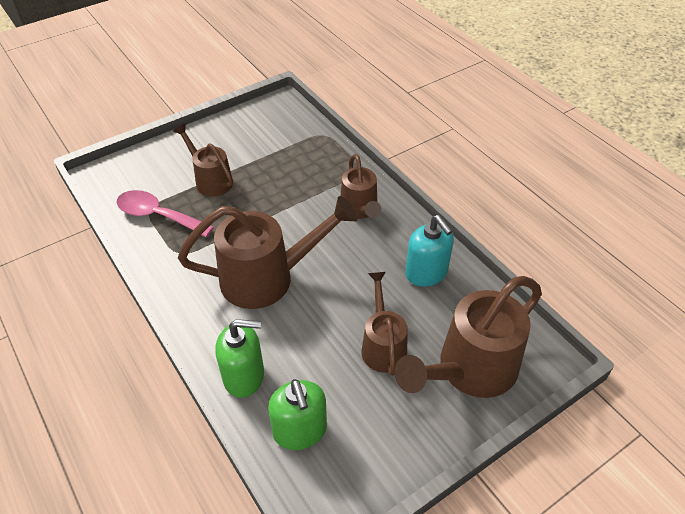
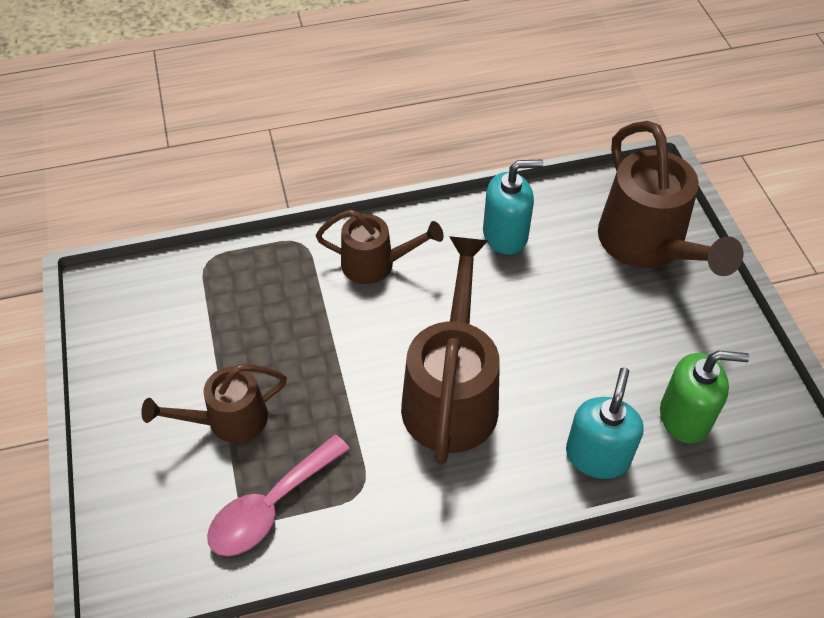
camera: 70 degrees left, 5 degrees up
green soap dispenser [216,319,264,398] -> turquoise soap dispenser [566,367,644,479]
brown watering can [361,272,408,376] -> none

